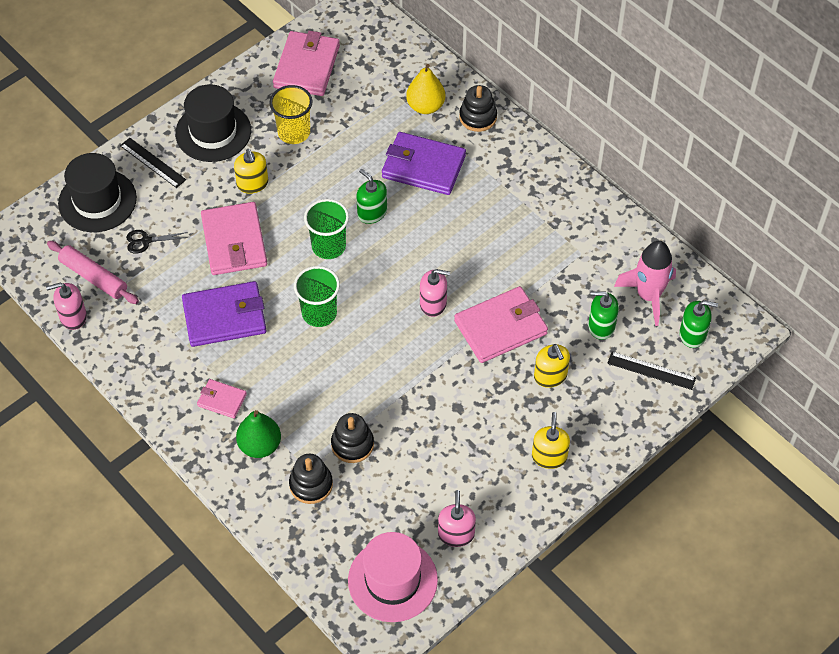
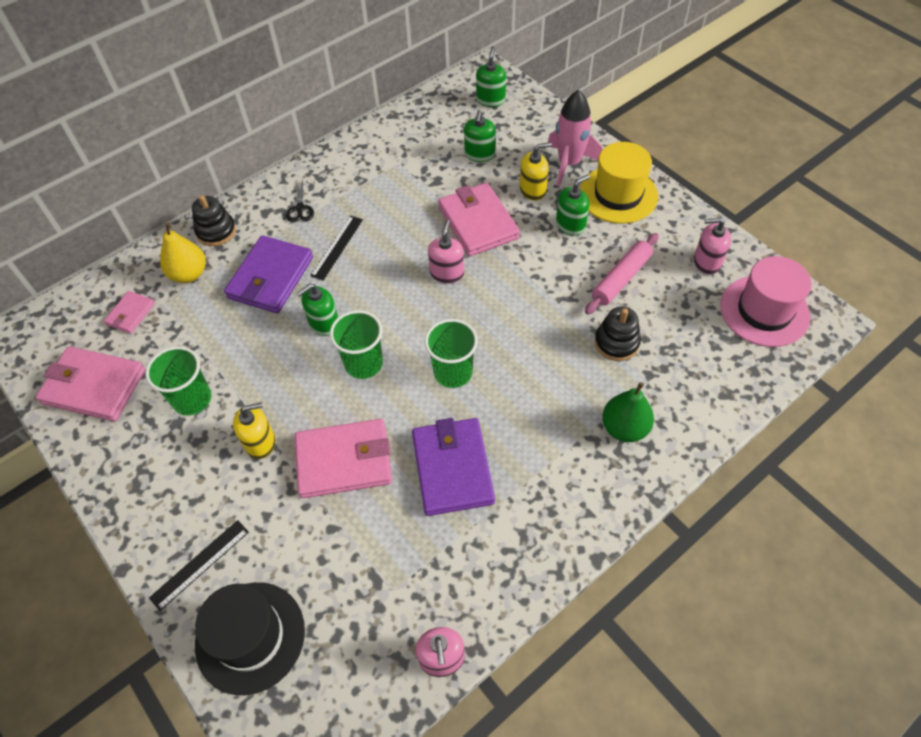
camera: 85 degrees left, 0 degrees up
pink rolling pin [47,241,139,304] -> pink rolling pin moved to [585,233,659,315]
black scissors [126,230,188,254] -> black scissors moved to [286,179,314,223]
black hat [175,84,251,162] -> none
pink wallet [197,379,247,418] -> pink wallet moved to [104,291,155,334]
yellow cup [269,85,312,144] -> green cup [145,346,211,416]
black stacking toy [289,454,333,504] -> none
yellow soap dispenser [532,412,570,469] -> yellow hat [580,142,658,224]
black ruler [607,352,696,390] -> black ruler moved to [310,216,363,281]
pink rocket [614,241,676,326] -> pink rocket moved to [548,90,603,186]
none -> green soap dispenser [556,175,590,236]

